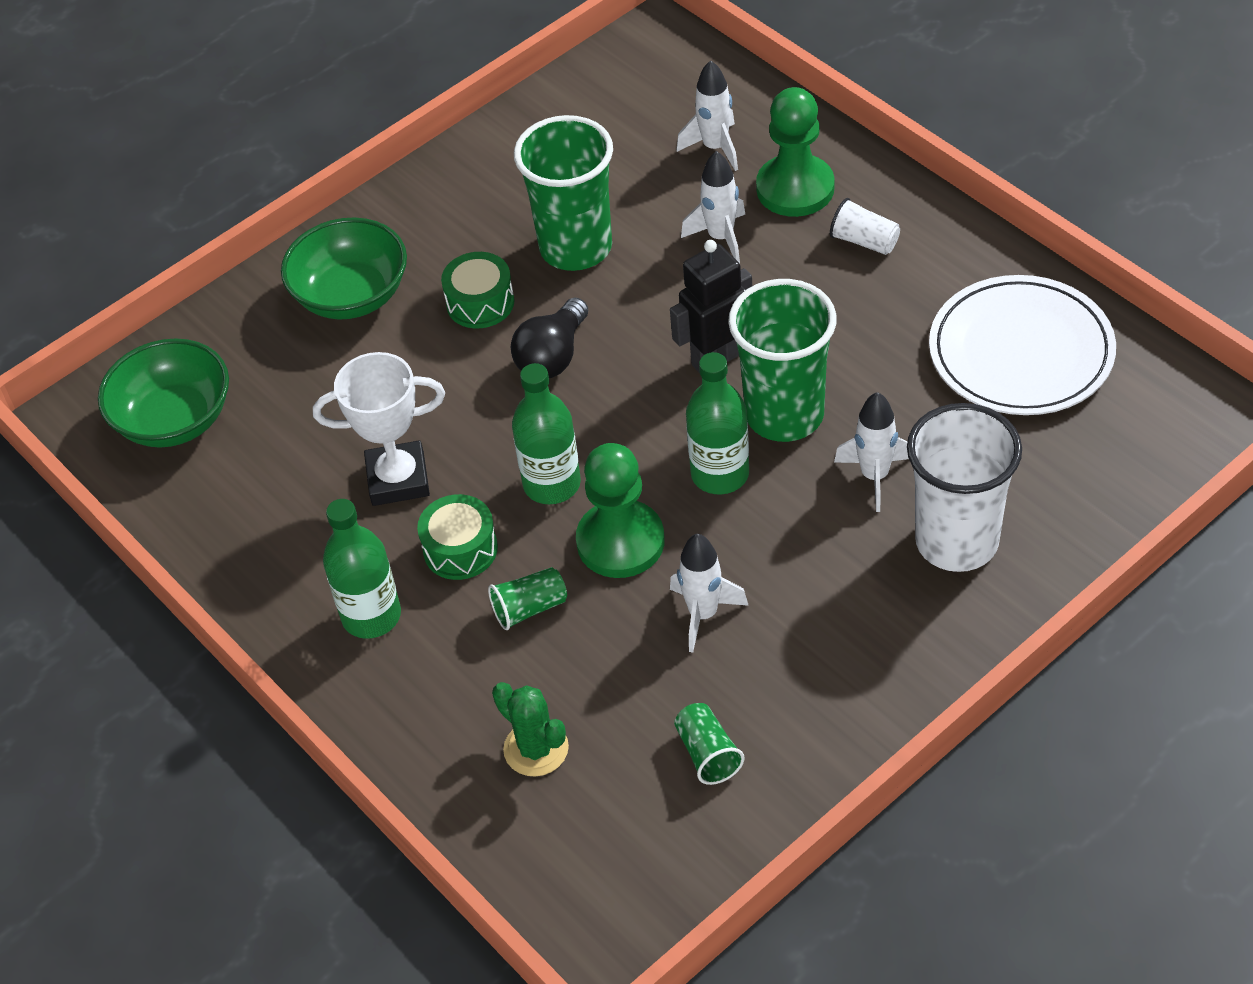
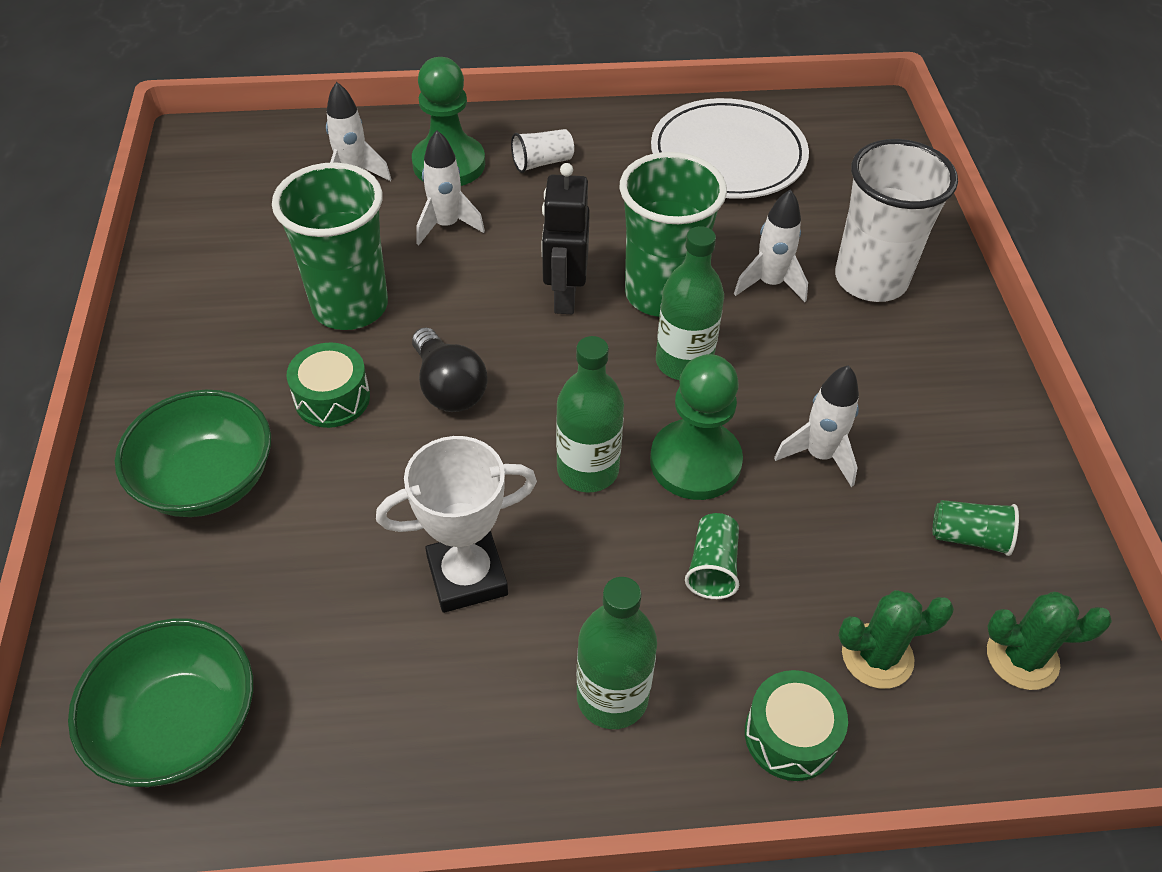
camera: 60 degrees left, 0 degrees up
white trophy [313,352,445,506] -> white trophy turned 45 degrees clockwise [376,436,537,613]
green drum [417,494,498,580] -> green drum moved to [745,670,848,781]
none -> green cactus [987,592,1112,690]

